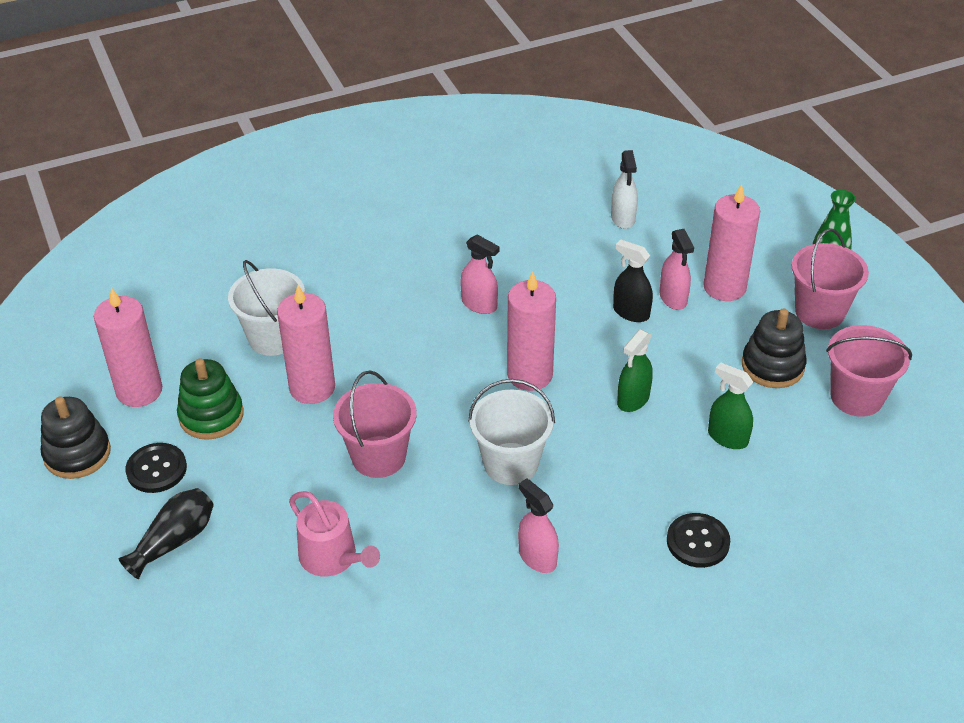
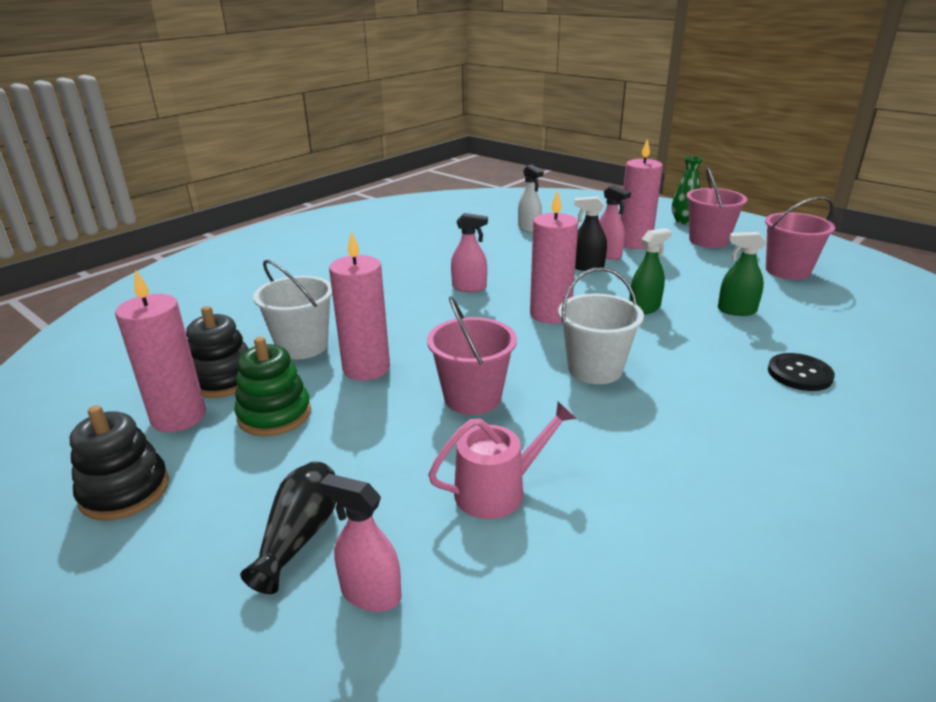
camera: 25 degrees left, 15 degrees down
black button [126,443,187,493] -> none
pink watering can [289,491,380,577] -> pink watering can turned 45 degrees counterclockwise [428,402,576,519]
pink spray bottle [518,478,559,573] -> pink spray bottle moved to [320,474,401,612]
green spray bottle [617,329,653,412] -> green spray bottle turned 135 degrees counterclockwise [629,228,672,314]
black stacking toy [742,308,807,388] -> black stacking toy moved to [186,306,249,398]

